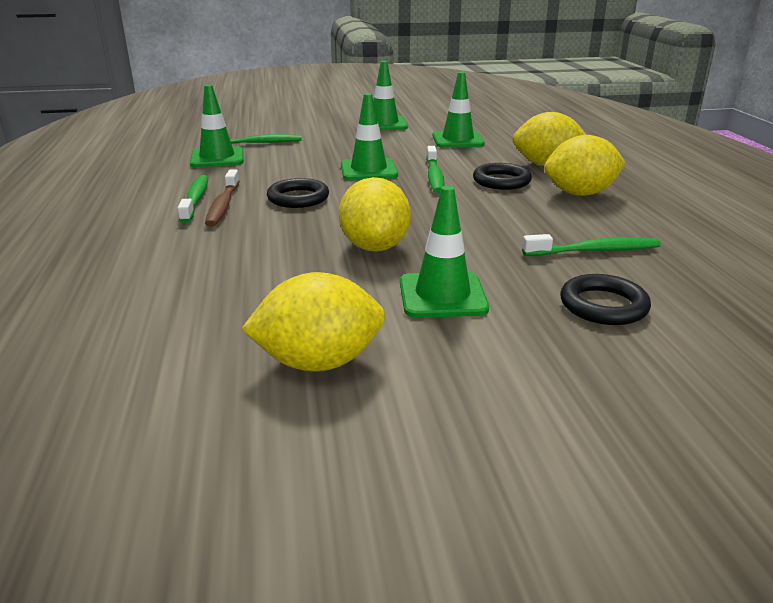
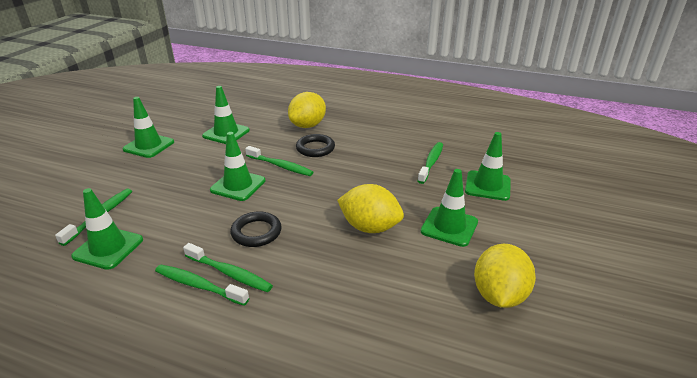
camera: 60 degrees left, 5 degrees up
brown toothbrush [205,170,240,227] -> green toothbrush [183,243,273,292]
yellow lemon [544,135,626,196] -> none
black ring [560,274,651,325] -> green traffic cone [465,132,511,201]

